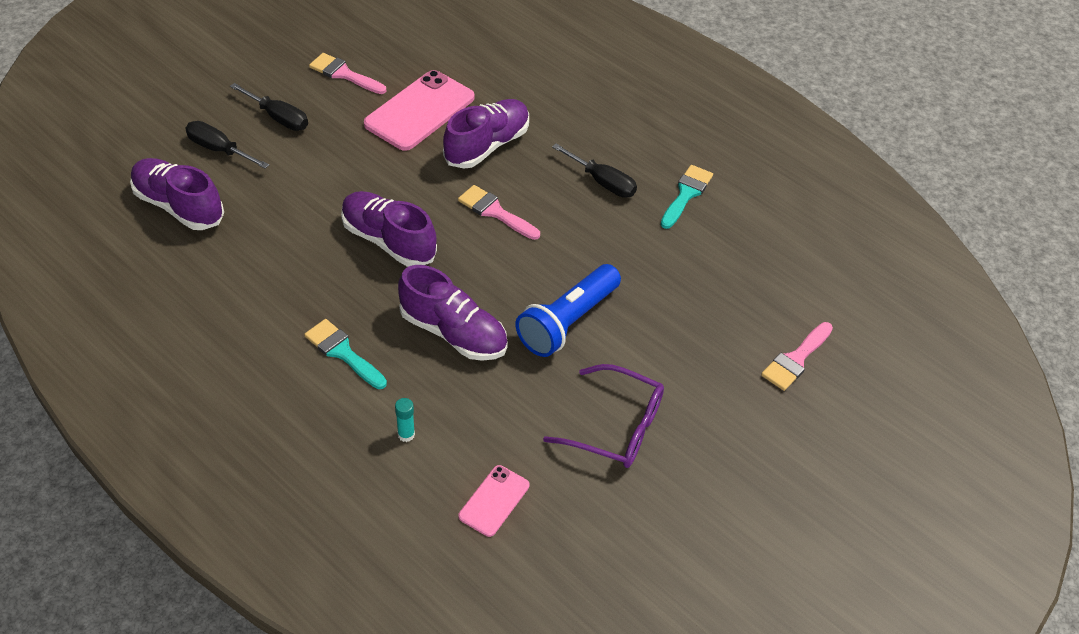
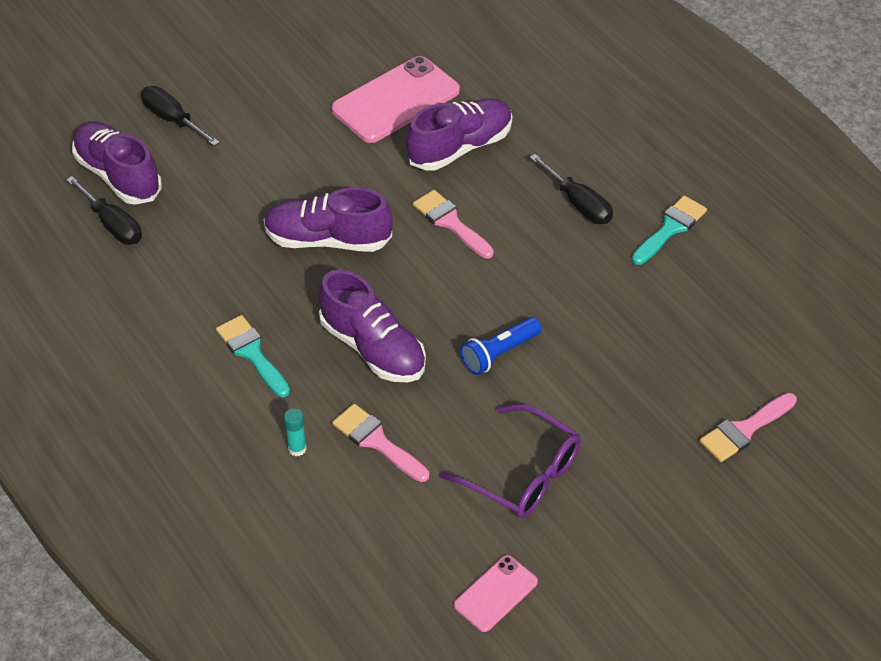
camera: 15 degrees right, 0 degrees up
black screwdriver [230,83,308,131] -> black screwdriver moved to [66,176,142,245]
pink brush [309,53,387,94] -> pink brush moved to [332,404,429,482]
purple shoe [341,191,437,267] -> purple shoe turned 45 degrees counterclockwise [264,187,393,252]
pink phone [458,465,530,537] -> pink phone moved to [454,555,538,632]
blue flashlight [515,264,621,357] -> blue flashlight [460,317,542,375], size x0.63

